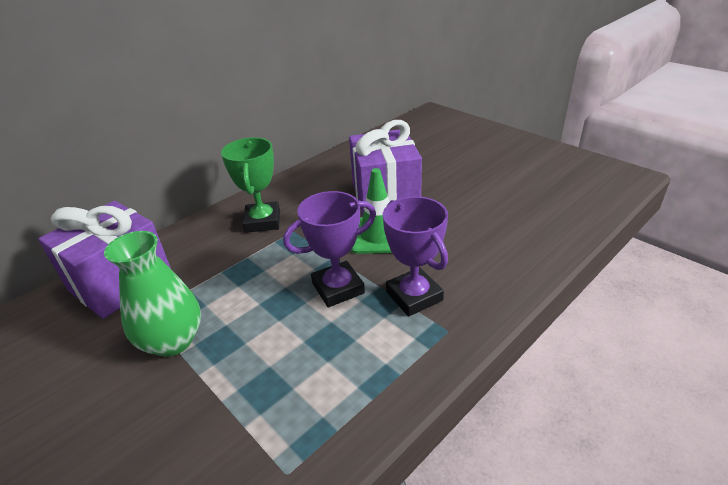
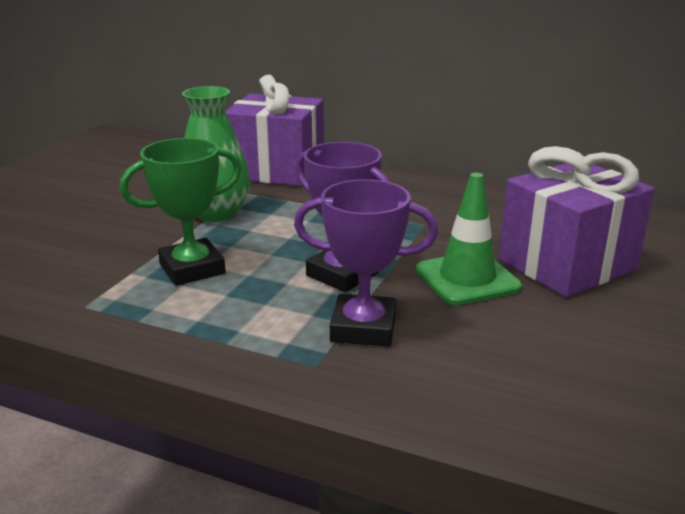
camera: 65 degrees right, 10 degrees down
green trophy [221,137,280,233] -> green trophy moved to [120,138,242,286]
purple trophy [383,196,448,317] -> purple trophy turned 60 degrees clockwise [294,179,438,347]

